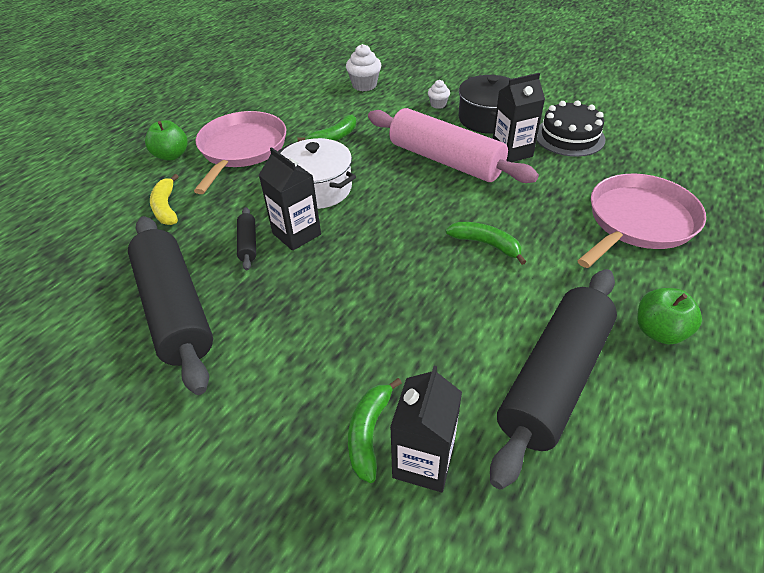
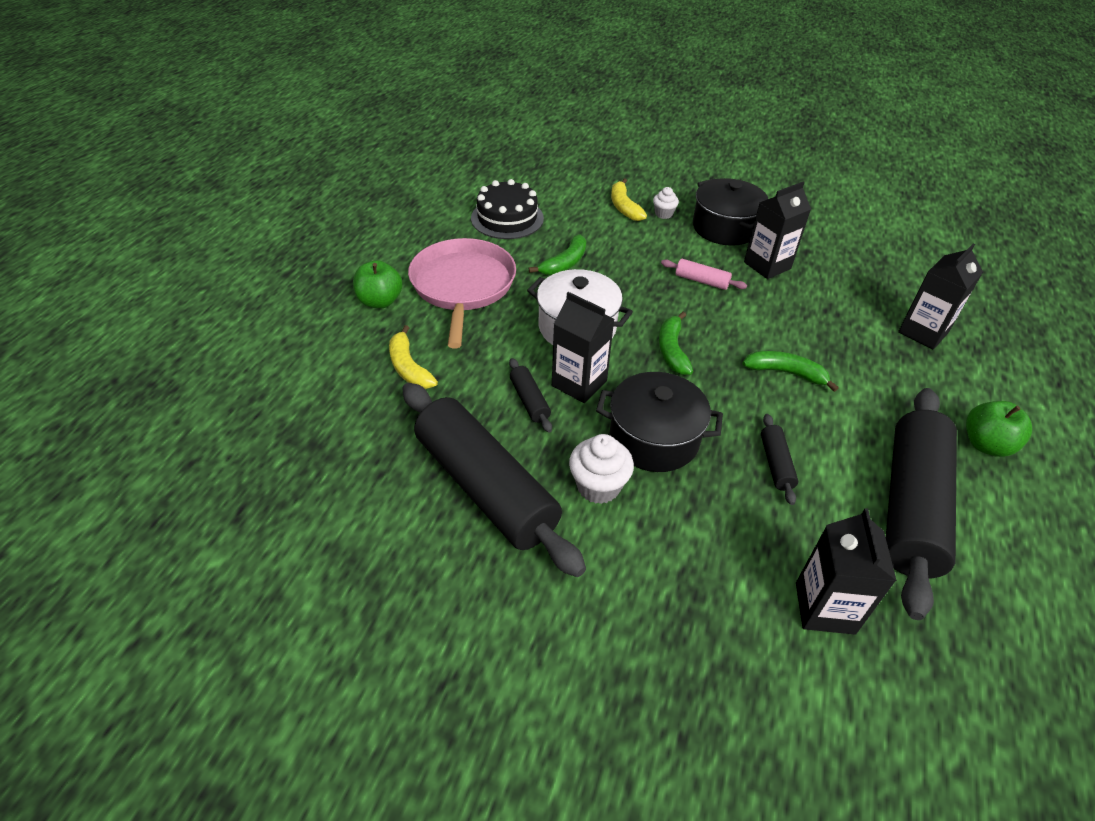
camera: 15 degrees left, 0 degrees up
white cupcake [346,44,381,91] -> white cupcake moved to [569,434,634,504]
green banana [348,378,402,483] -> green banana moved to [659,312,694,375]
pink rolling pin [368,108,539,183] -> pink rolling pin [661,259,747,290], size x0.41
black cake [536,100,605,157] -> black cake moved to [471,179,544,239]
pink pan [577,174,706,268] -> black carton [898,244,983,350]
none -> black pot [596,372,723,472]
none -> yellow banana [611,178,647,221]
none -> black rolling pin [761,414,798,505]

